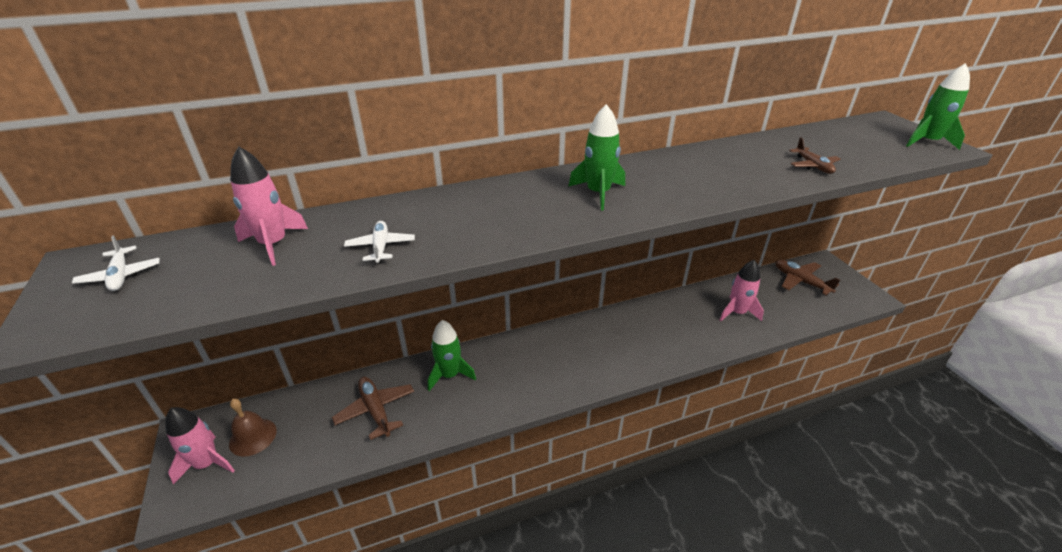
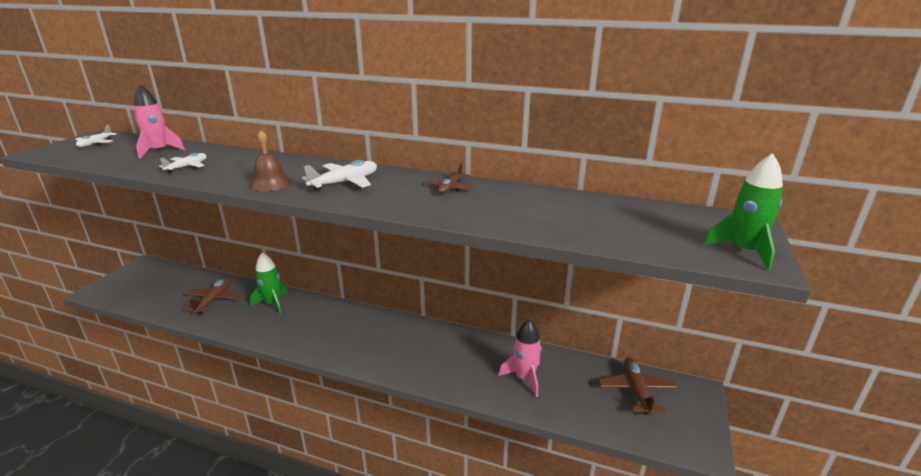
camera: 40 degrees right, 10 degrees down
pink rocket [165,407,235,485] -> none
brown bell [229,399,277,457] -> brown bell moved to [249,130,292,191]
green rocket [568,104,625,211] -> white plane [302,160,377,191]
brown plane [789,137,841,174] -> brown plane moved to [426,163,476,194]

